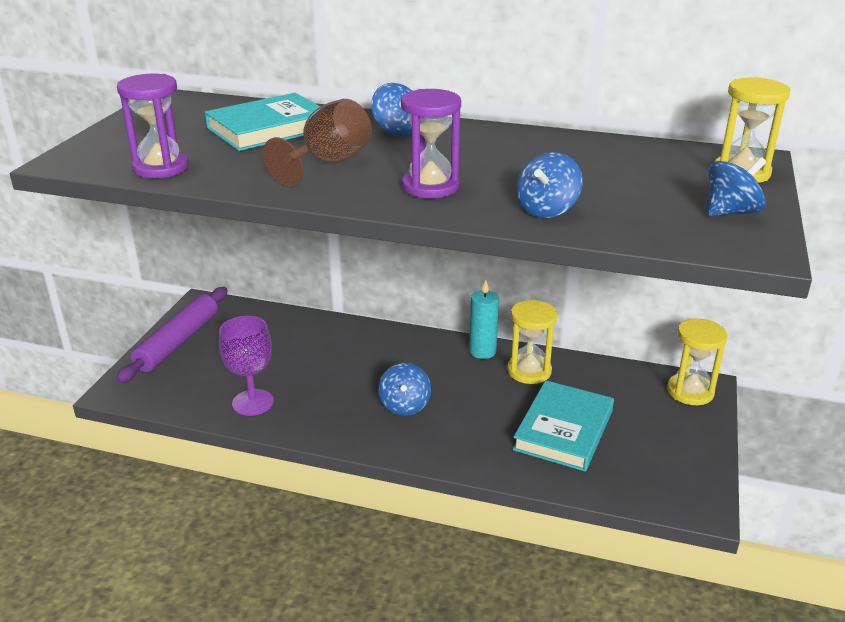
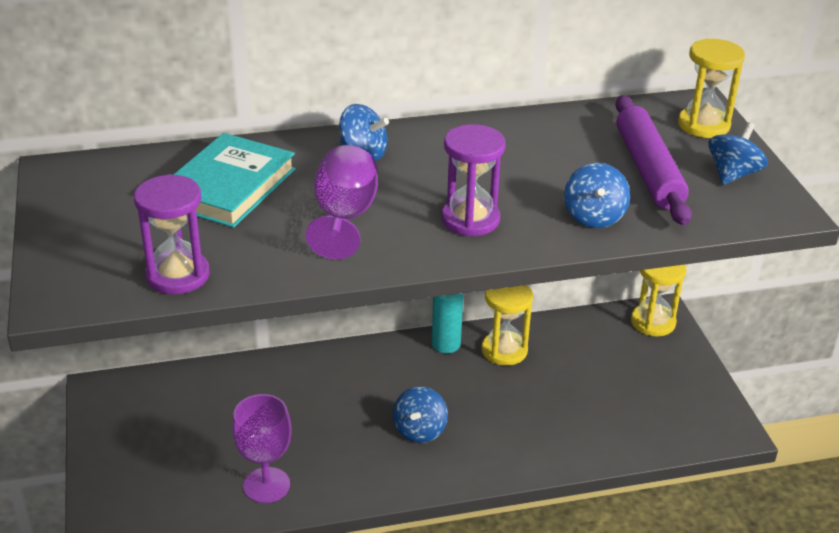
camera: 30 degrees left, 5 degrees up
purple rolling pin [116,287,228,384] -> purple rolling pin moved to [616,95,692,225]
brown goblet [263,99,372,186] -> purple goblet [306,145,378,260]
blue spinning top [378,363,431,416] -> blue spinning top turned 45 degrees clockwise [393,386,448,443]
turquoise book [513,380,614,471] -> none

